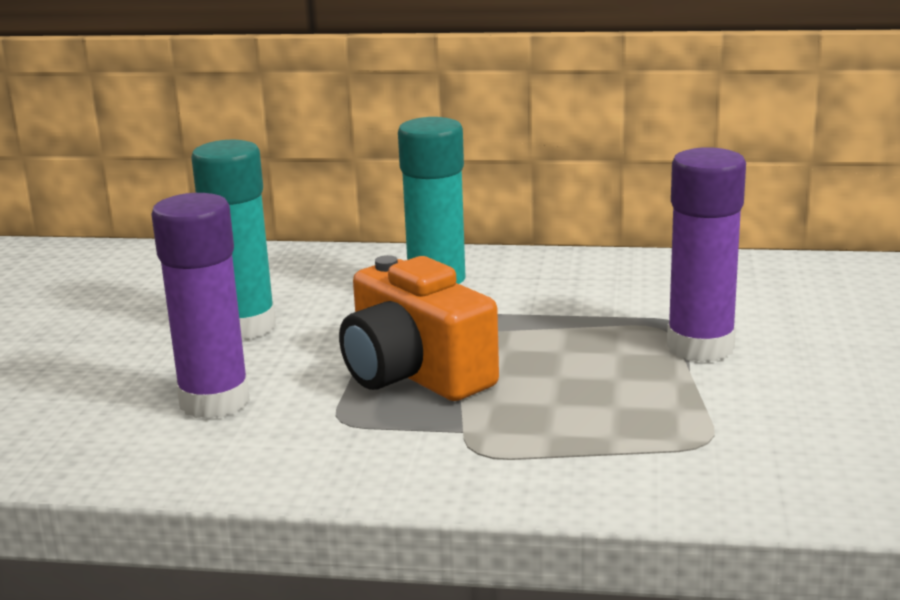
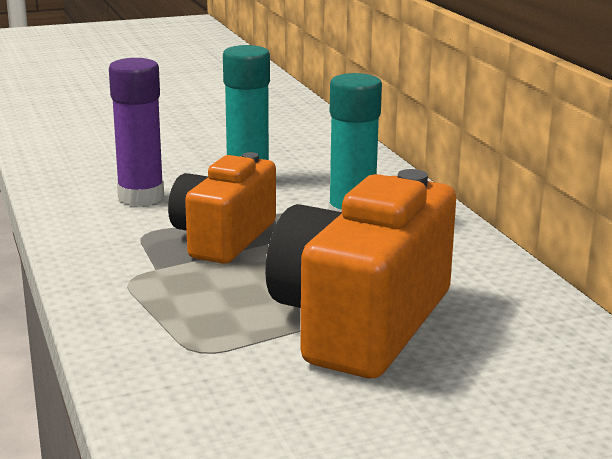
camera: 60 degrees right, 0 degrees up
purple glue stick [667,147,746,362] -> orange camera [265,169,456,378]

